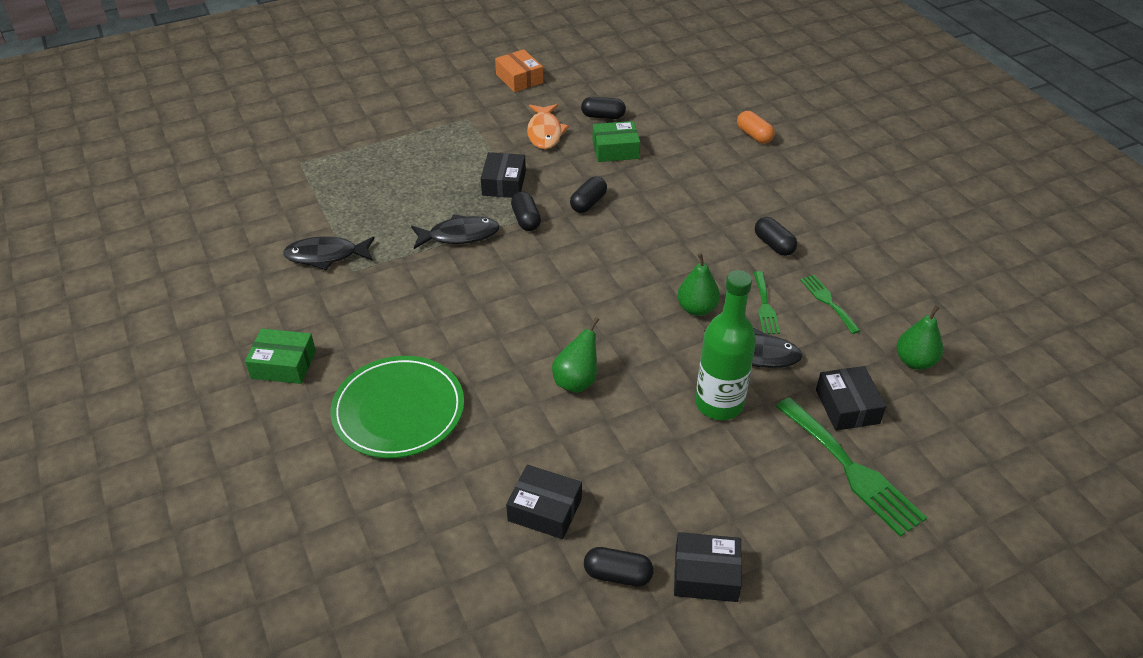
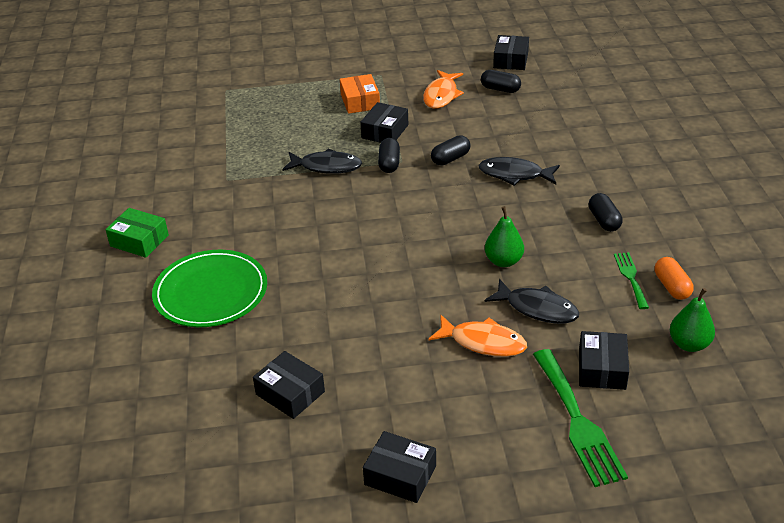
camera: 20 degrees right, 5 degrees down
black fish [283,236,375,270] -> black fish moved to [479,157,560,186]
orange box [495,49,543,92] -> orange box moved to [340,74,380,114]
green pear [552,317,599,393] -> none
black capsule [584,547,653,587] -> none
green box [592,121,640,162] -> none
green bottle [695,270,756,420] -> orange fish [428,314,527,357]
orange capsule [737,111,775,144] -> orange capsule moved to [655,257,694,300]
green fork [754,271,780,334] -> none
none -> black box [493,35,529,70]

